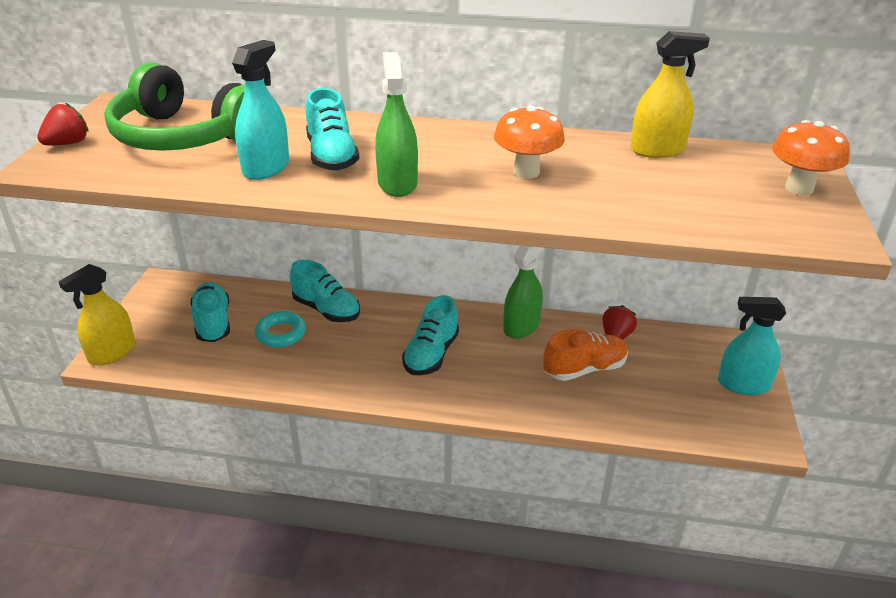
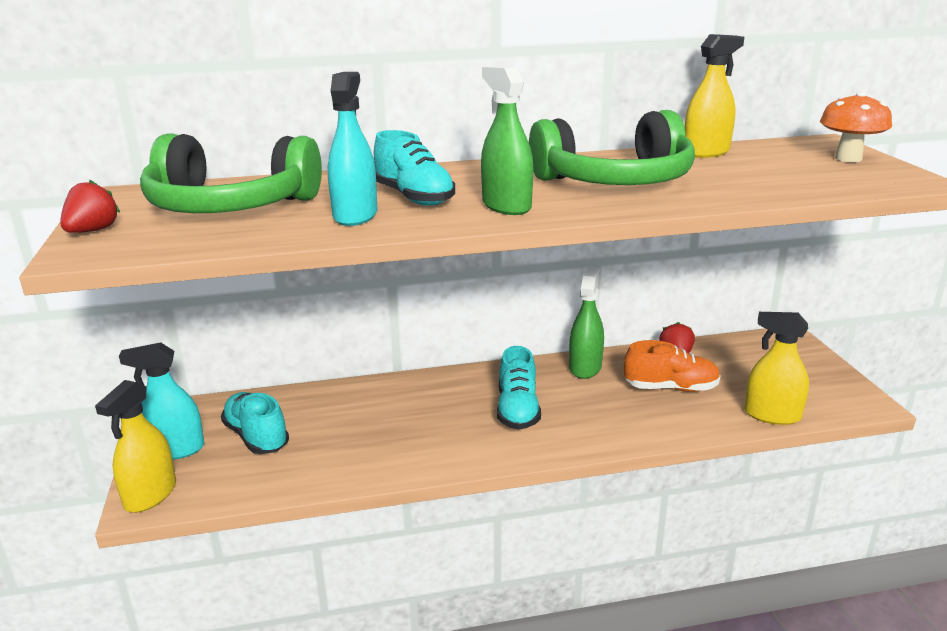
camera: 20 degrees left, 10 degrees down
turquoise ring [255,311,306,347] -> none
turquoise shoe [290,260,360,322] -> none
orange mushroom [494,106,565,179] -> green headphones [529,110,695,185]
orange shoe [543,329,628,381] -> orange shoe turned 45 degrees clockwise [624,340,721,392]
turquoise spray bottle [718,297,786,395] -> turquoise spray bottle moved to [119,342,204,460]
none -> yellow spray bottle [744,312,809,425]

